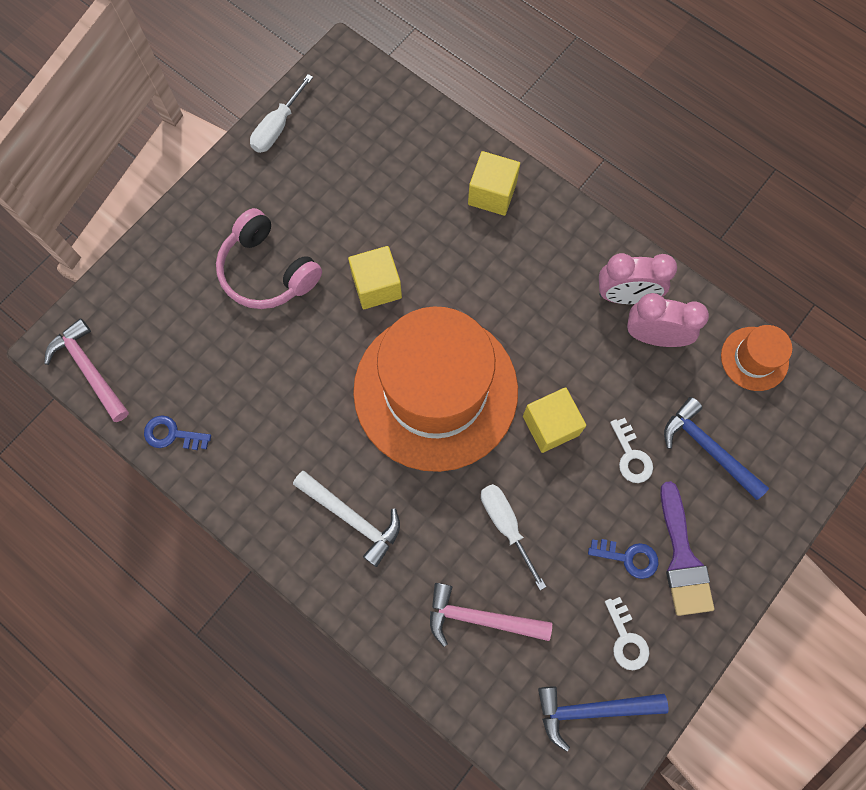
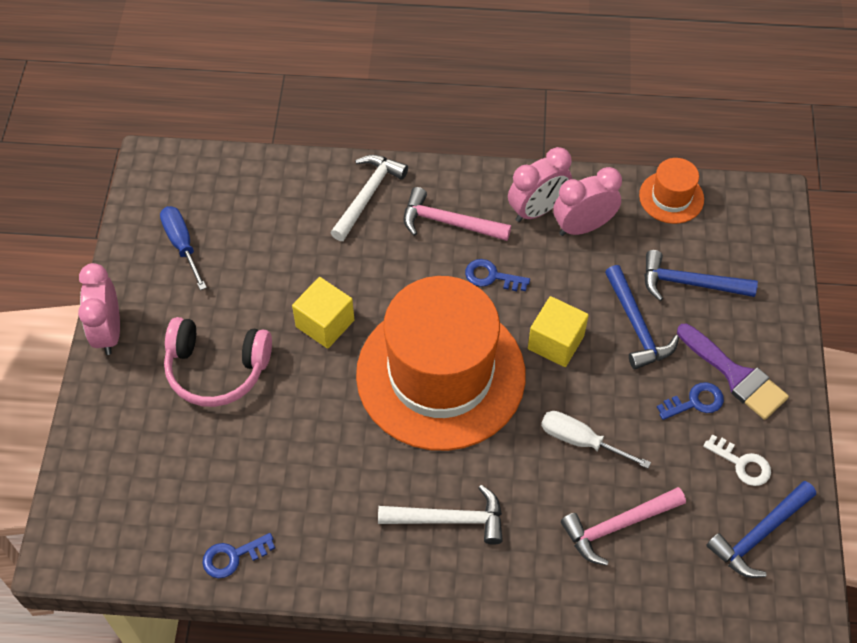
camera: 35 degrees left, 15 degrees down
pink hammer [44,318,129,422] -> pink hammer moved to [404,187,511,241]
white screwdriver [250,74,313,153] -> none
yellow cube [468,151,520,216] -> white hammer [331,155,408,241]
white key [610,418,653,483] -> blue hammer [605,265,679,369]
none -> pink clock [78,263,120,355]
none -> blue screwdriver [160,206,207,290]
none -> blue key [465,259,530,291]

